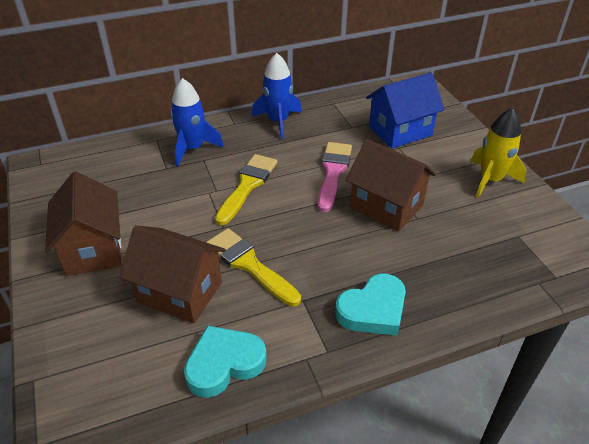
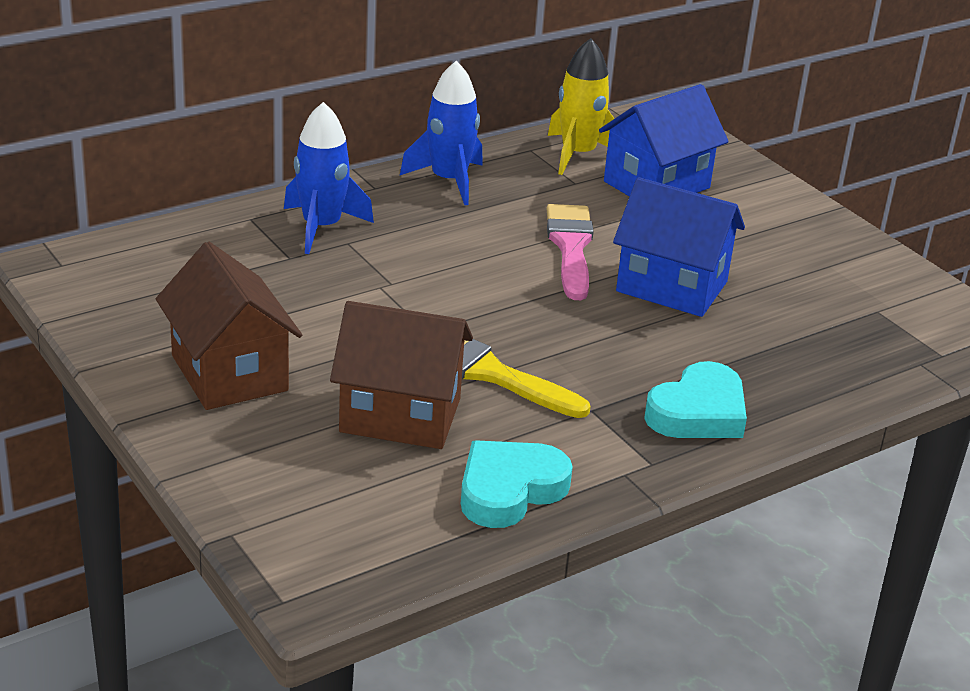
camera: 15 degrees left, 10 degrees down
yellow brush [215,154,277,225] -> none
brown house [346,139,436,231] -> blue house [613,177,745,317]
yellow rocket [470,108,527,198] -> yellow rocket moved to [548,38,615,175]

